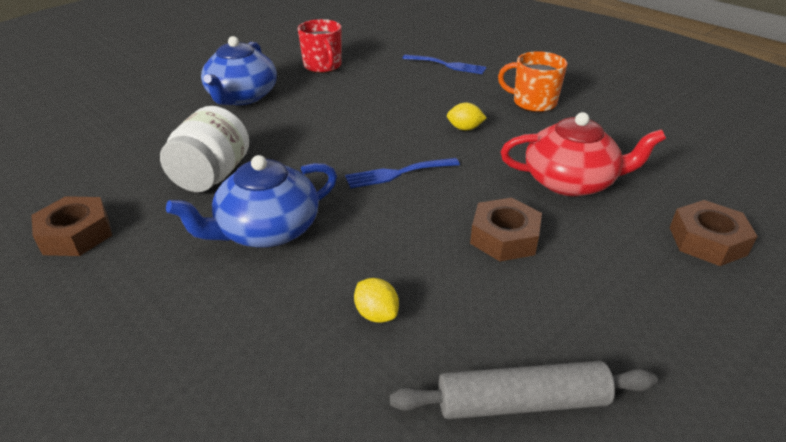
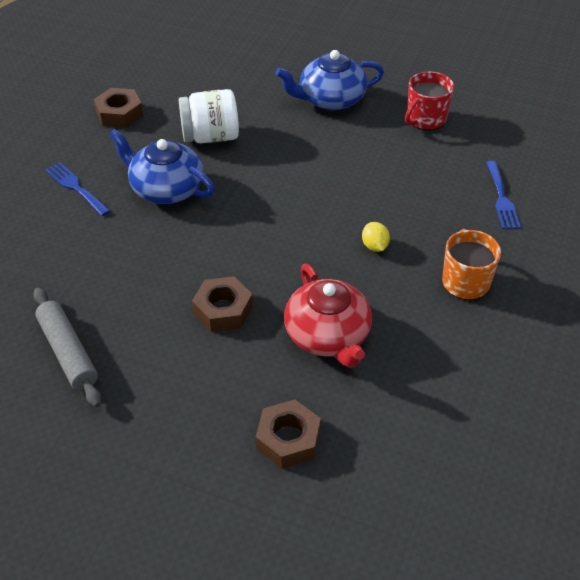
camera: 65 degrees right, 10 degrees up
blue fork [345,158,460,188] -> blue fork moved to [45,162,110,216]
yellow lemon [354,278,399,323] -> none

